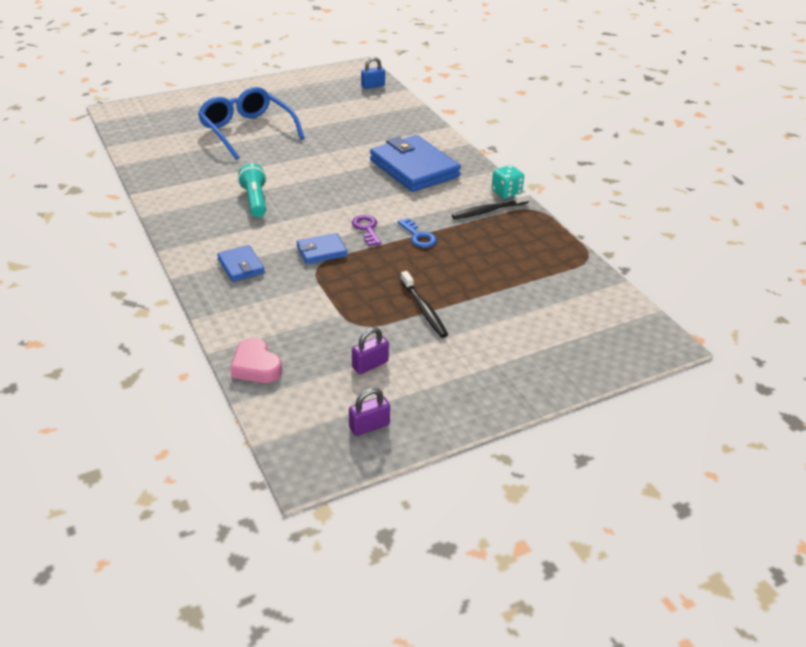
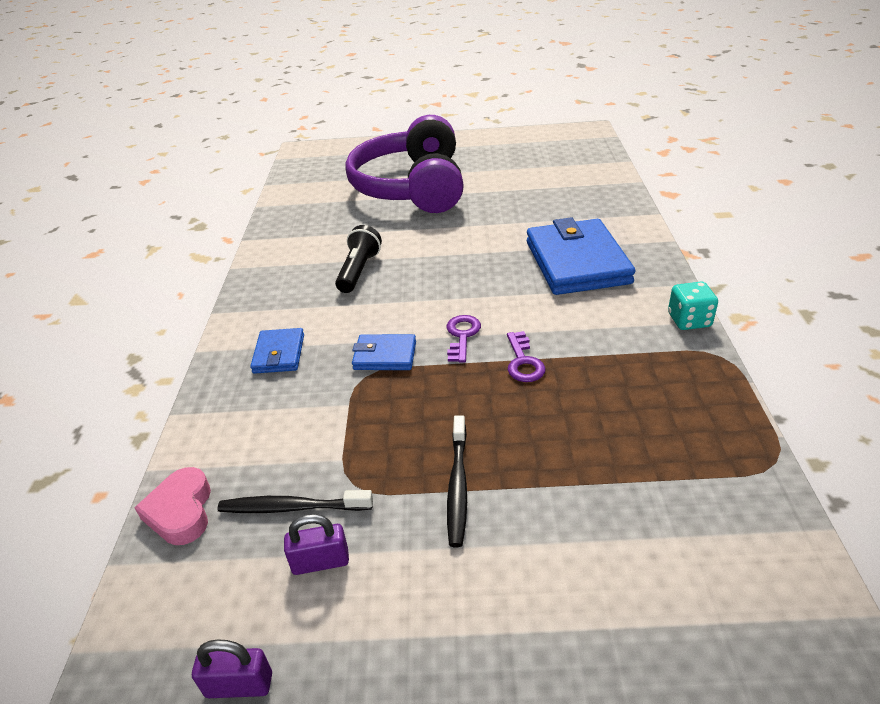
camera: 30 degrees right, 0 degrees up
blue glasses [198,87,305,160] -> purple headphones [345,115,464,213]
turquoise flashlight [238,163,267,217] -> black flashlight [335,225,382,293]
blue padlock [361,57,385,89] -> none
blue key [398,218,437,248] -> purple key [507,331,545,382]
black toothbrush [452,192,530,219] -> black toothbrush moved to [217,490,373,513]

